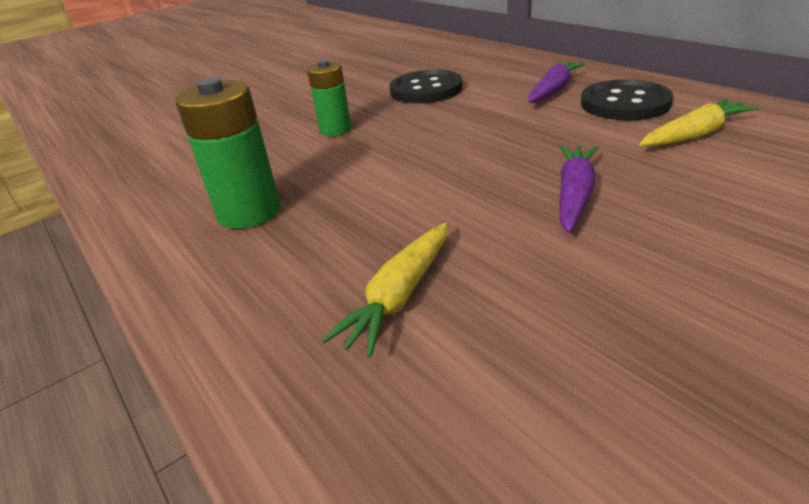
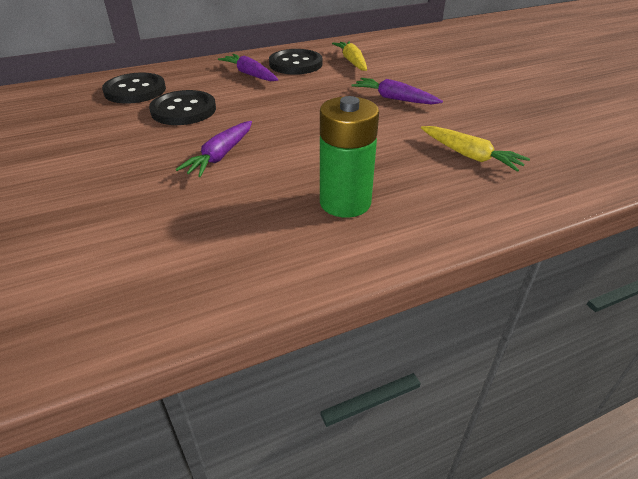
camera: 80 degrees left, 5 degrees up
green battery [307,60,351,136] -> purple carrot [176,121,252,177]
none -> black button [102,72,166,104]

